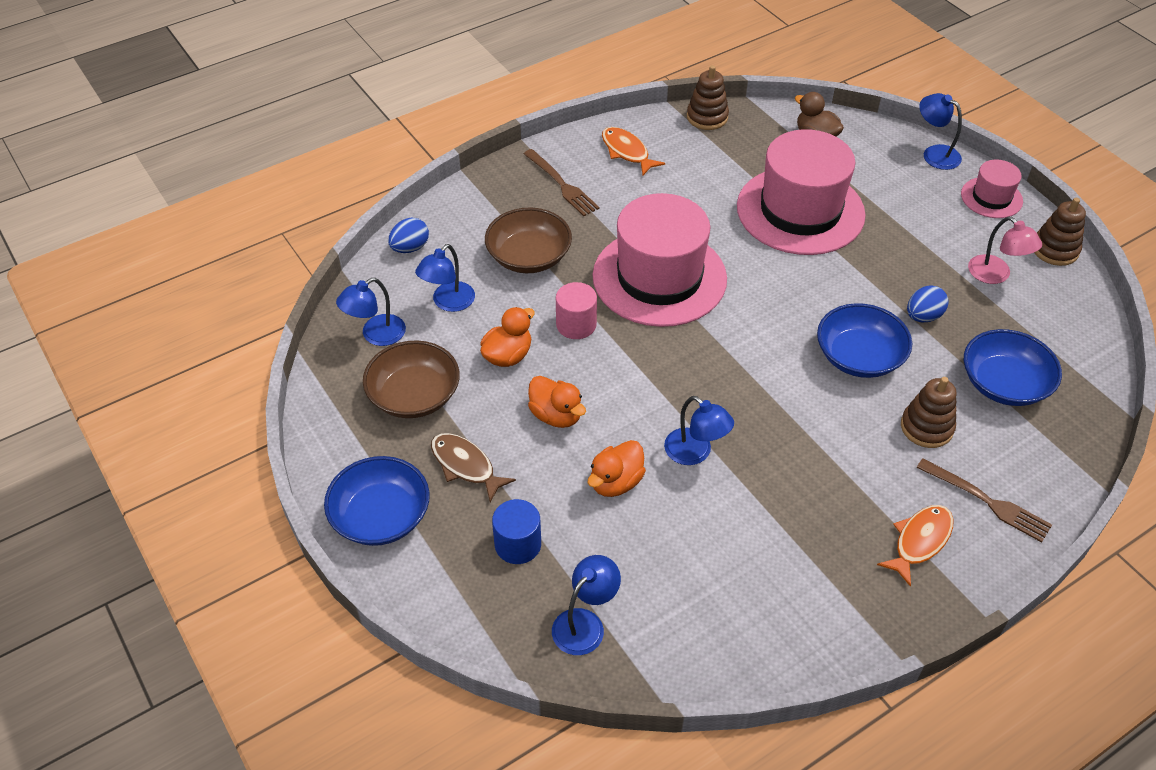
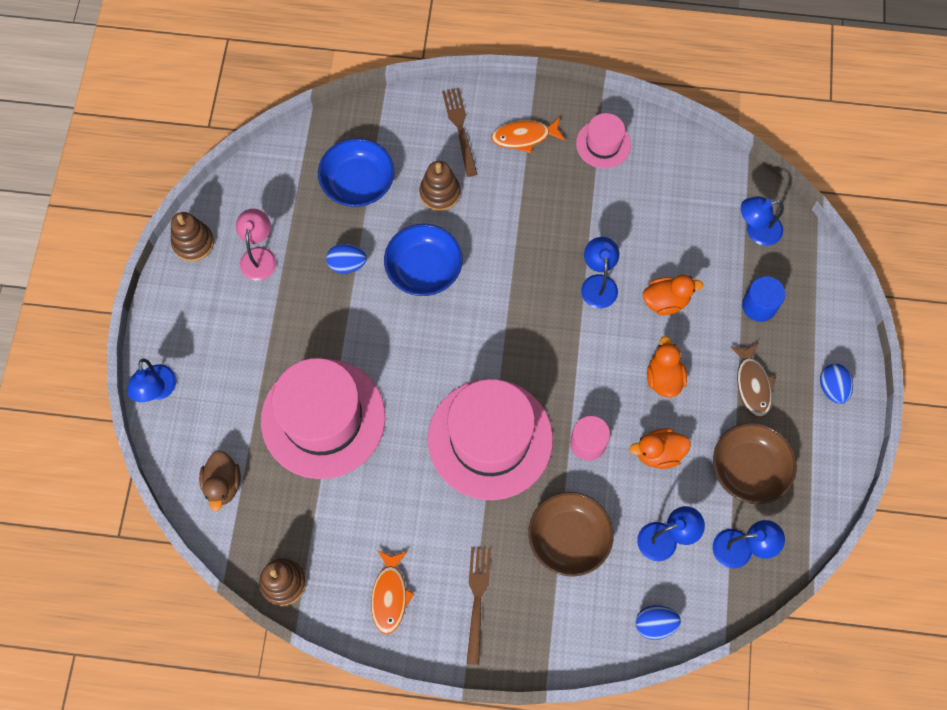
camera: 140 degrees left, 20 degrees up
blue bowl [324,456,430,546] -> blue egg [820,364,853,404]
pink hat [961,160,1023,218] -> pink hat moved to [576,113,631,169]

